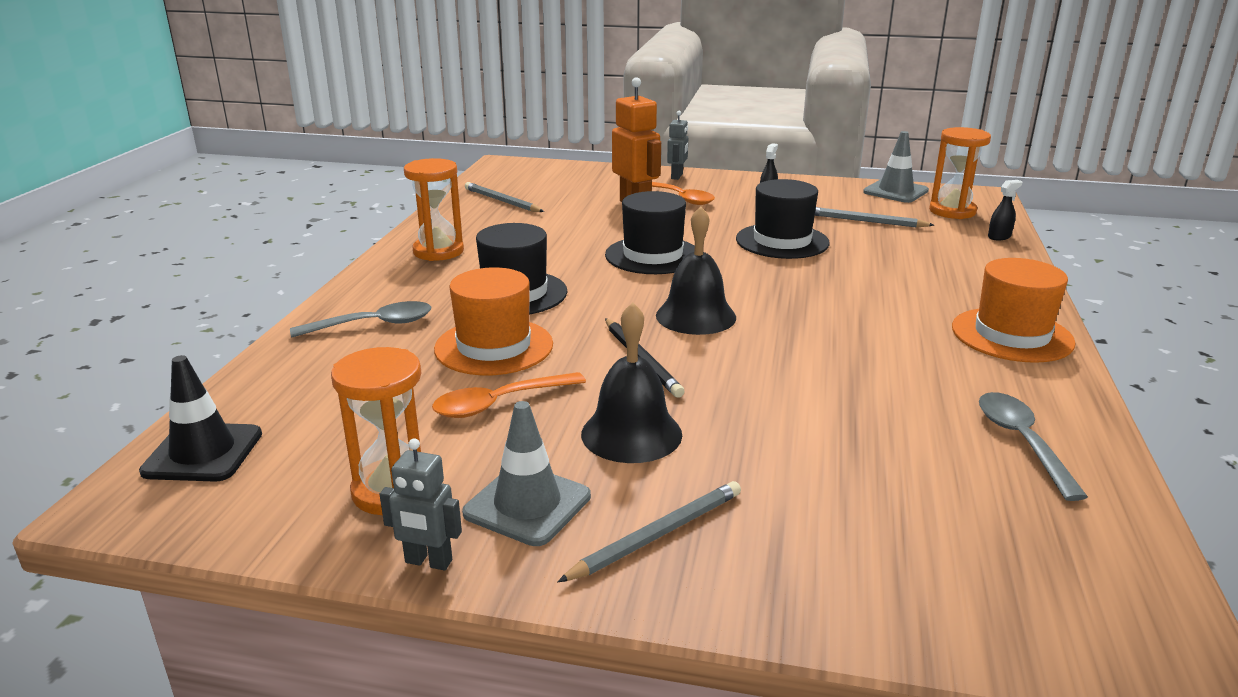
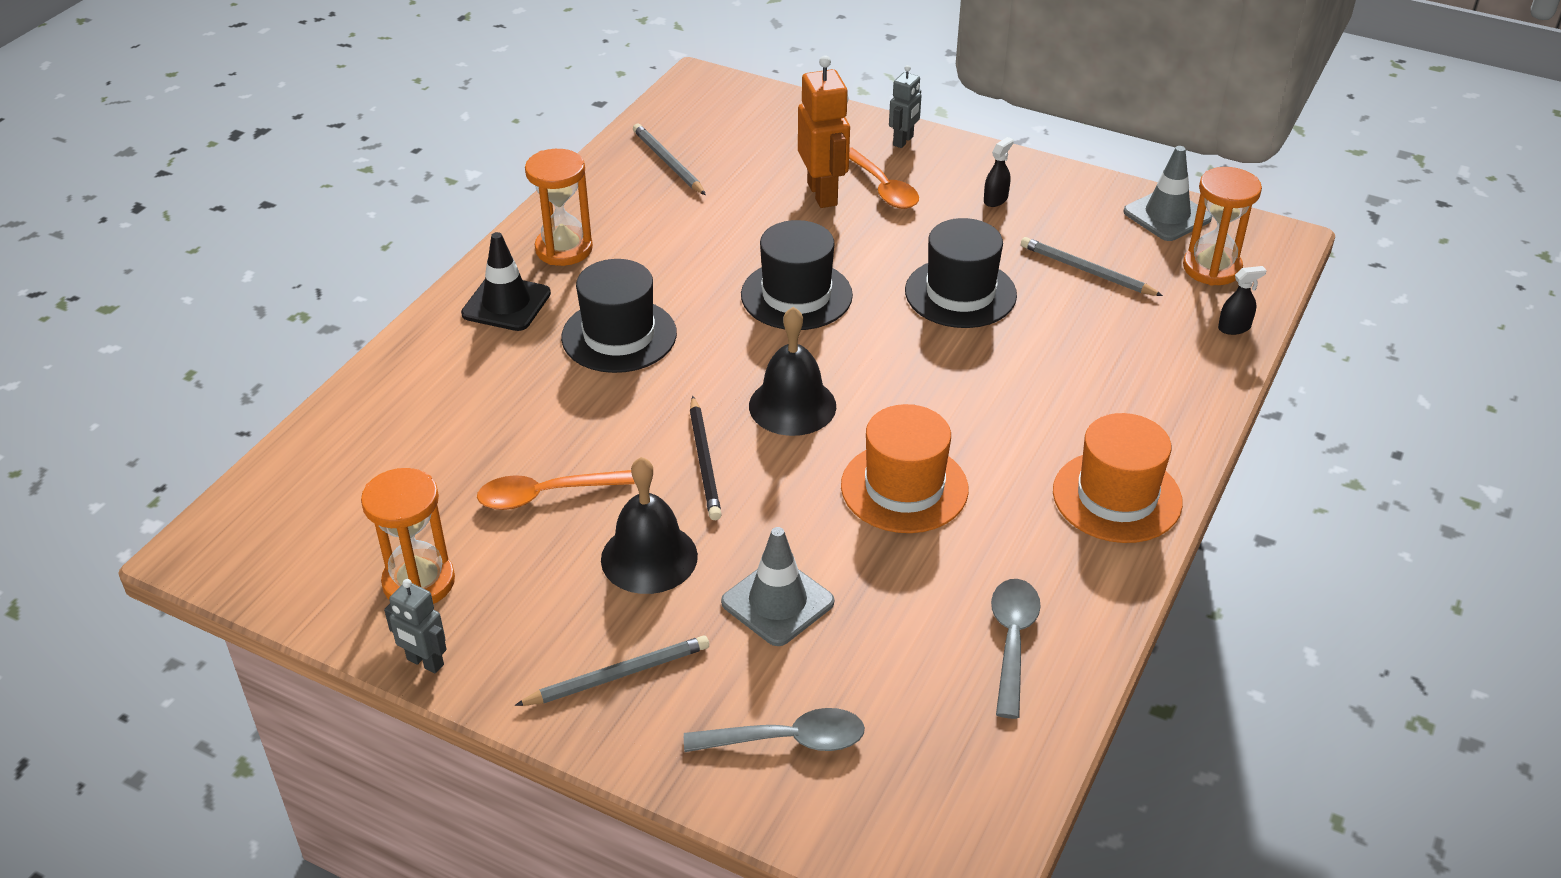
camera: 15 degrees right, 15 degrees up
black traffic cone [139,355,262,481] -> black traffic cone moved to [461,232,551,331]
grey spoon [290,301,431,338] -> grey spoon moved to [684,708,865,752]
orange hat [434,267,553,375] -> orange hat moved to [841,404,969,533]
grey traffic cone [462,401,591,546] -> grey traffic cone moved to [721,527,834,646]

